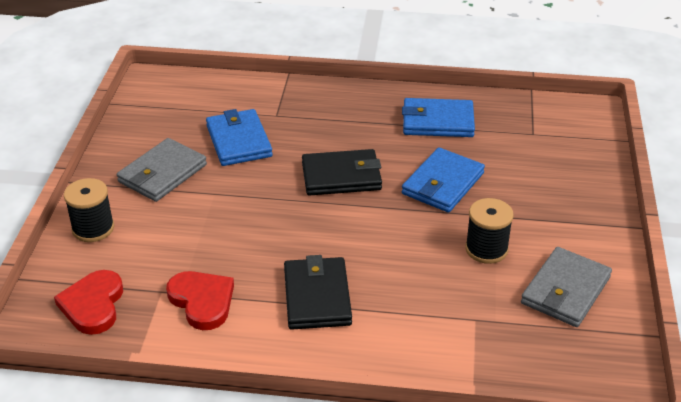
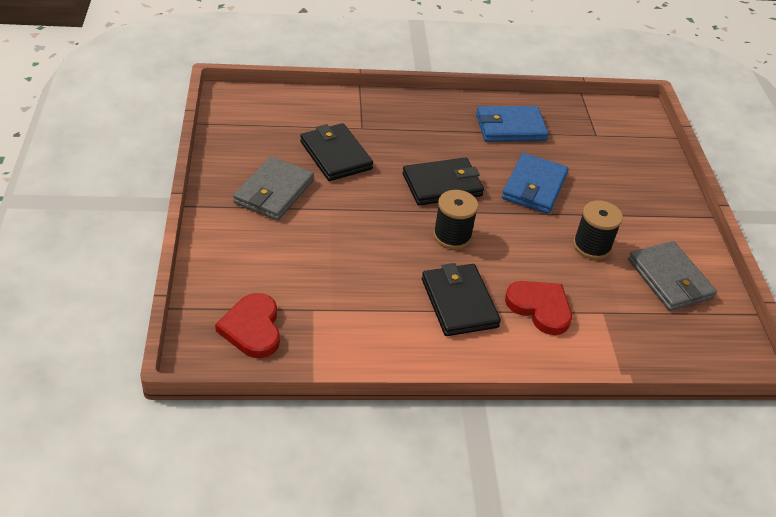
camera: 15 degrees left, 5 degrees up
black spool [64,178,114,242] -> black spool moved to [433,190,478,249]
red heart [166,271,234,330] -> red heart moved to [505,281,572,335]
blue wallet [206,109,273,166] -> black wallet [300,123,373,181]
grey wallet [521,247,612,327] -> grey wallet turned 45 degrees counterclockwise [628,241,717,311]

